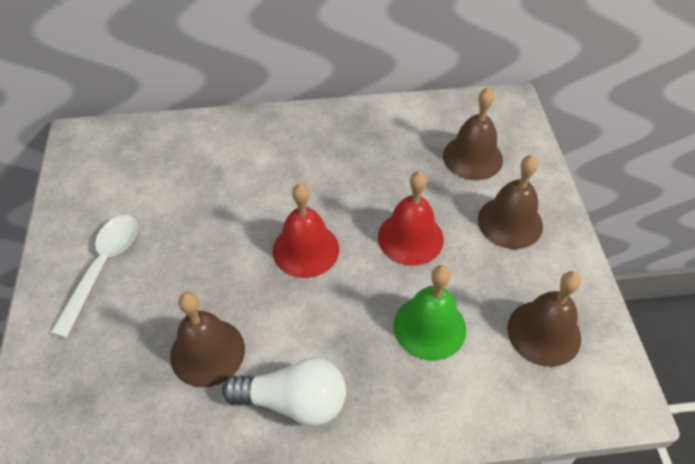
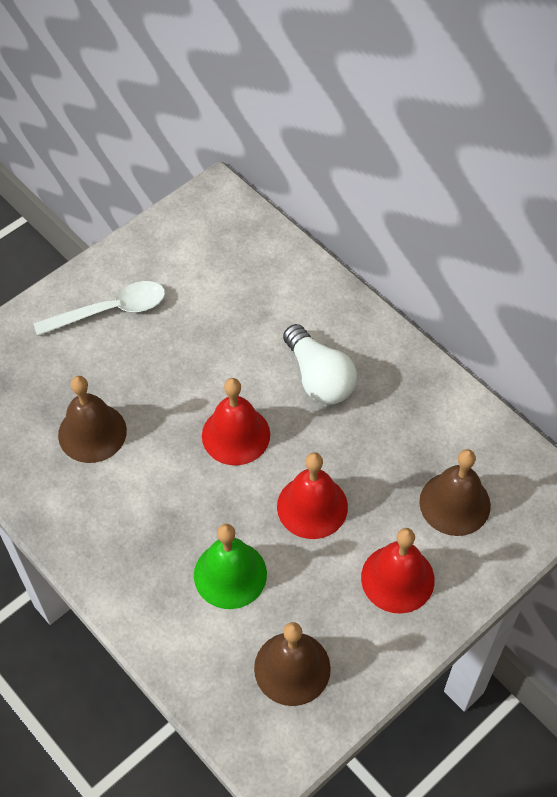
camera: 55 degrees right, 5 degrees up
white light bulb [222,358,346,426] -> white light bulb moved to [283,324,357,404]
brown bell [478,155,543,249] -> red bell [361,528,435,614]

